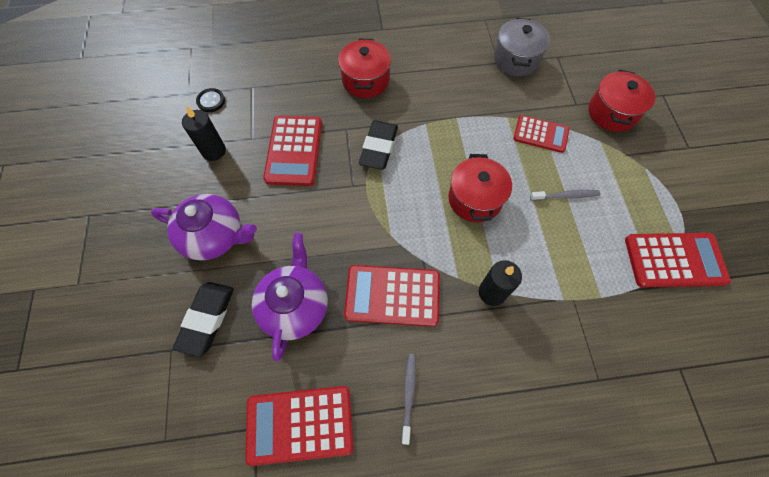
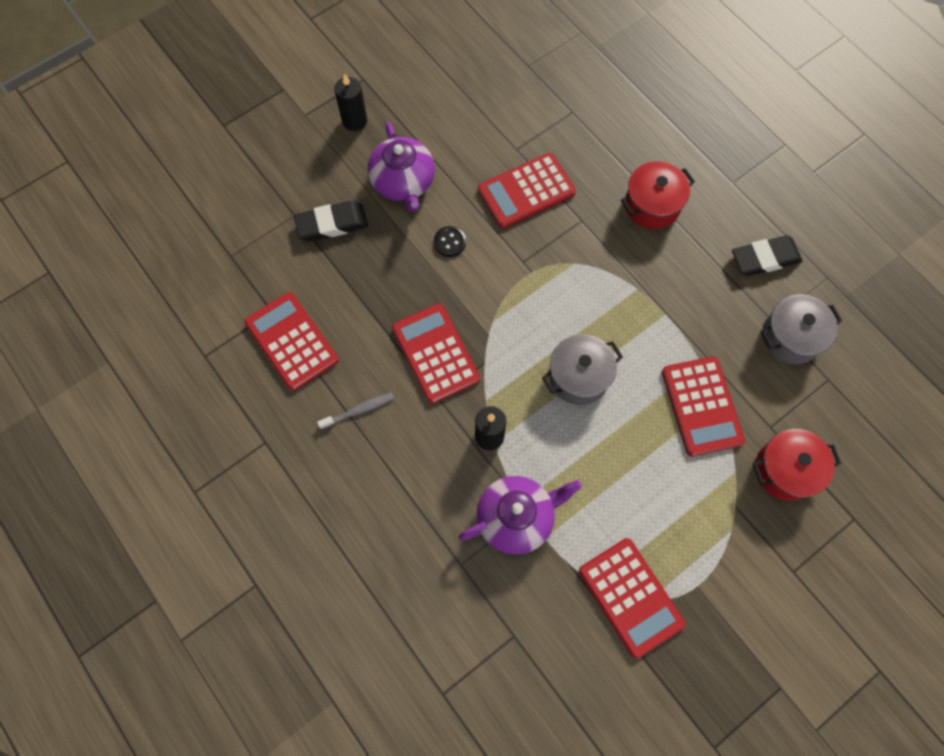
camera: 60 degrees right, 5 degrees up
black candle [182,106,226,161] -> black candle moved to [334,73,367,131]
black button [196,88,225,112] -> black button moved to [434,226,466,257]
purple teapot [251,233,328,362] -> purple teapot moved to [459,476,582,555]
black eraser [359,121,398,170] -> black eraser moved to [732,235,802,276]
red pot [448,154,512,222] -> grey pot [542,334,623,405]
red calculator [513,115,569,153] -> red calculator [662,356,745,457], size x1.53
grey toothbrush [530,190,600,201] -> none

